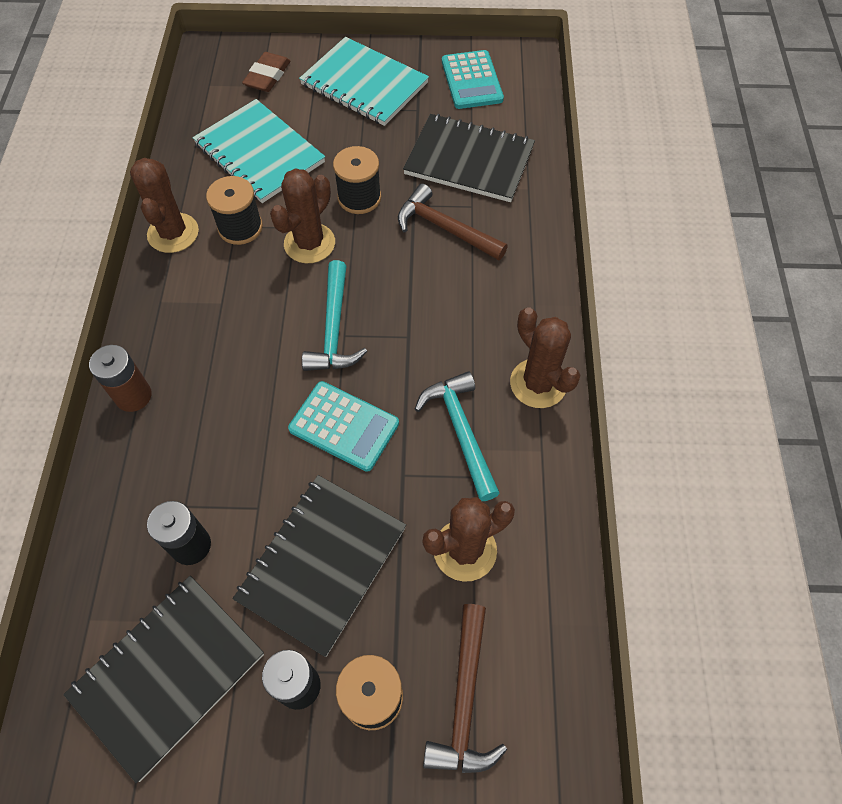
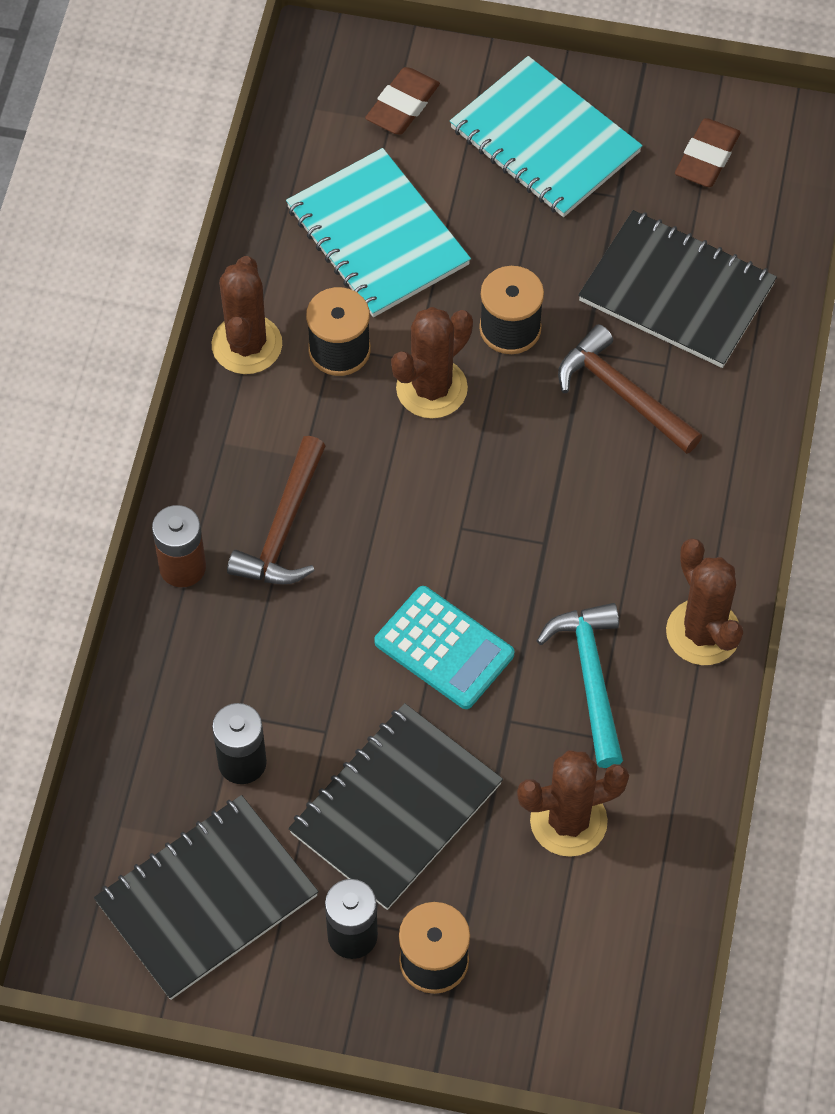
camera: 10 degrees right, 0 degrees up
turquoise hammer [302,260,367,371] -> none
brown hammer [423,604,507,773] -> brown hammer moved to [227,436,325,584]
turquoise calculator [442,50,504,109] -> brown eraser [675,118,740,187]

